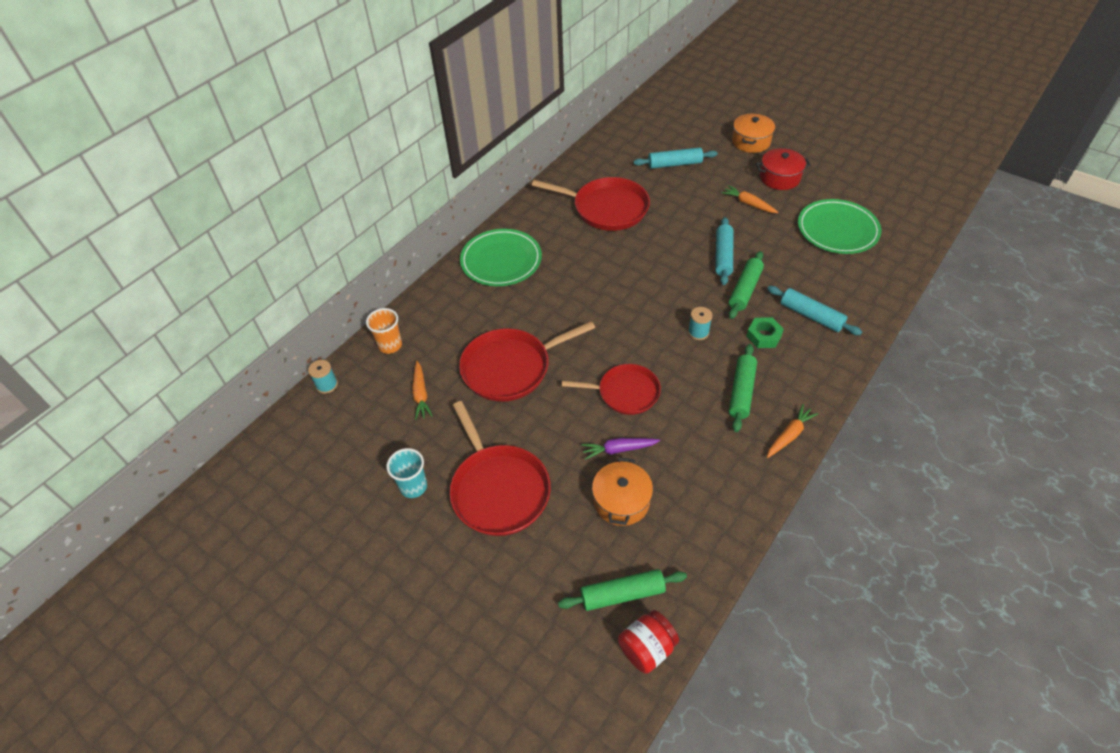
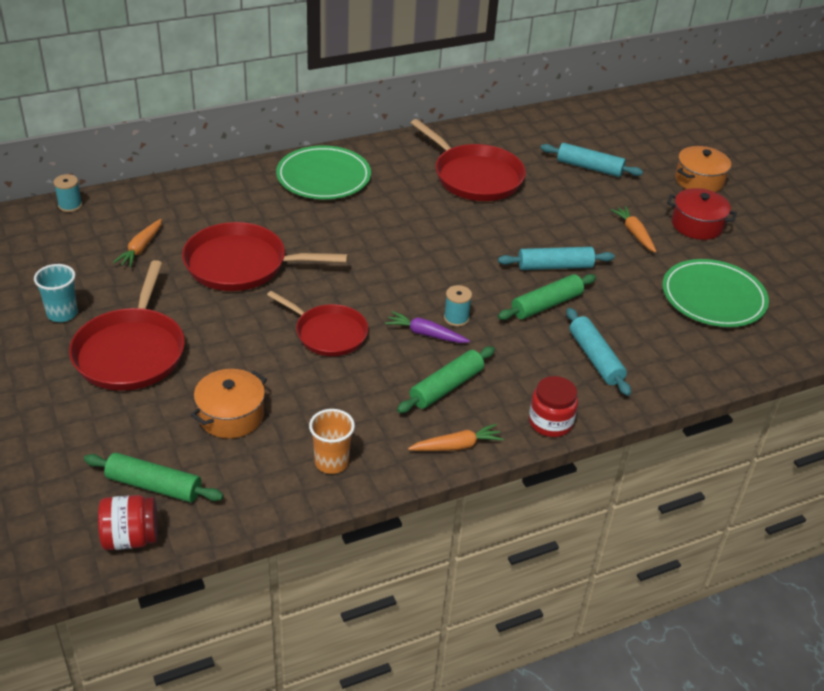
camera: 25 degrees right, 10 degrees down
orange cup [366,308,402,354] -> orange cup moved to [309,409,355,474]
purple carrot [581,438,660,460] -> purple carrot moved to [385,311,470,343]
turquoise rolling pin [716,217,733,285] -> turquoise rolling pin turned 45 degrees clockwise [498,247,615,270]
green nut [746,317,784,348] -> none
none -> red jar [529,376,578,437]

